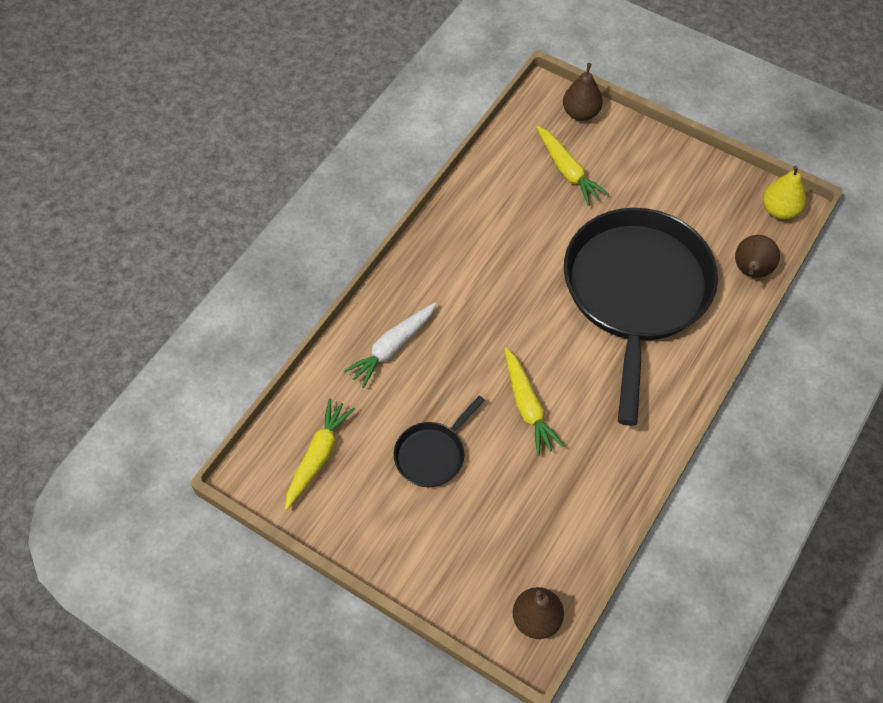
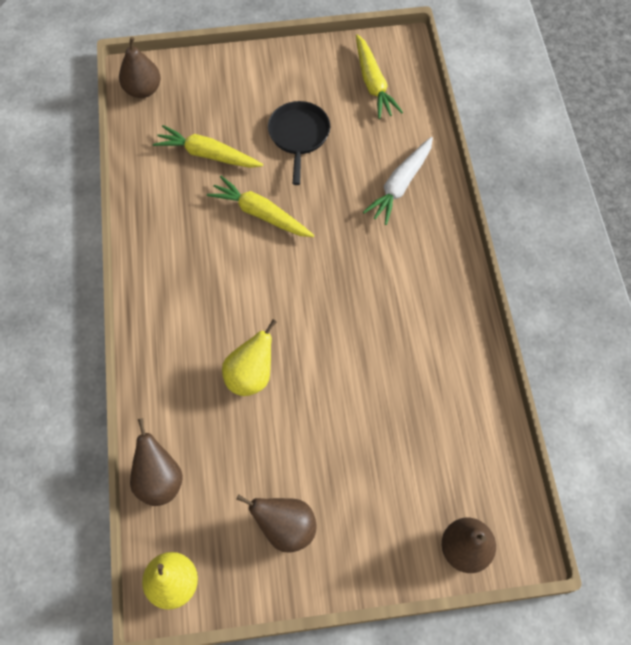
camera: 140 degrees right, 5 degrees up
white carrot [344,303,436,388] -> white carrot turned 150 degrees counterclockwise [363,137,433,225]
yellow carrot [537,126,609,206] -> yellow carrot moved to [153,125,263,168]
black pan [564,208,718,426] -> yellow pear [222,319,277,396]
none -> brown pear [236,494,317,552]

